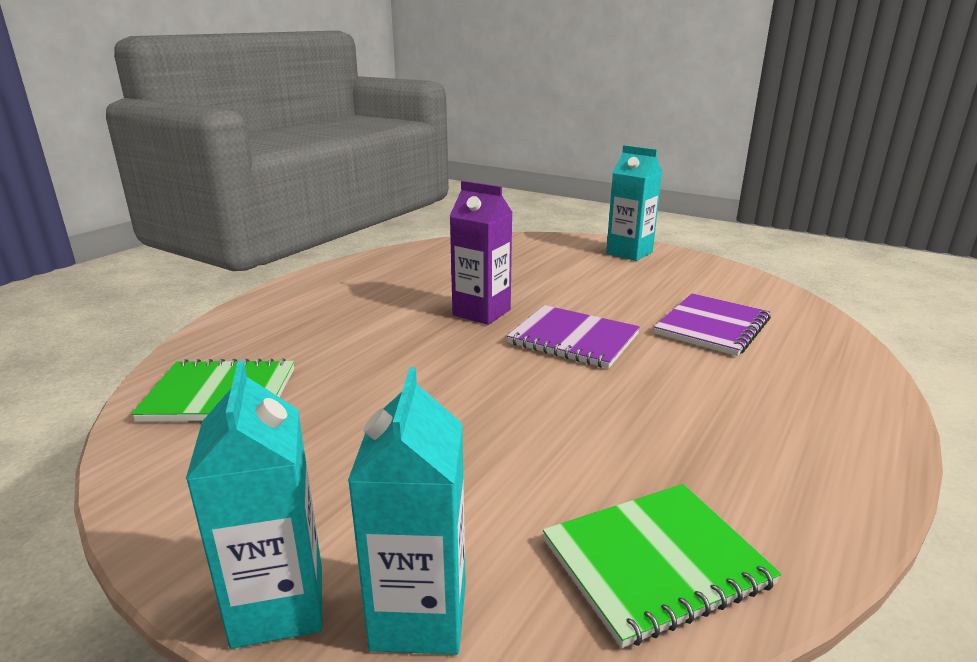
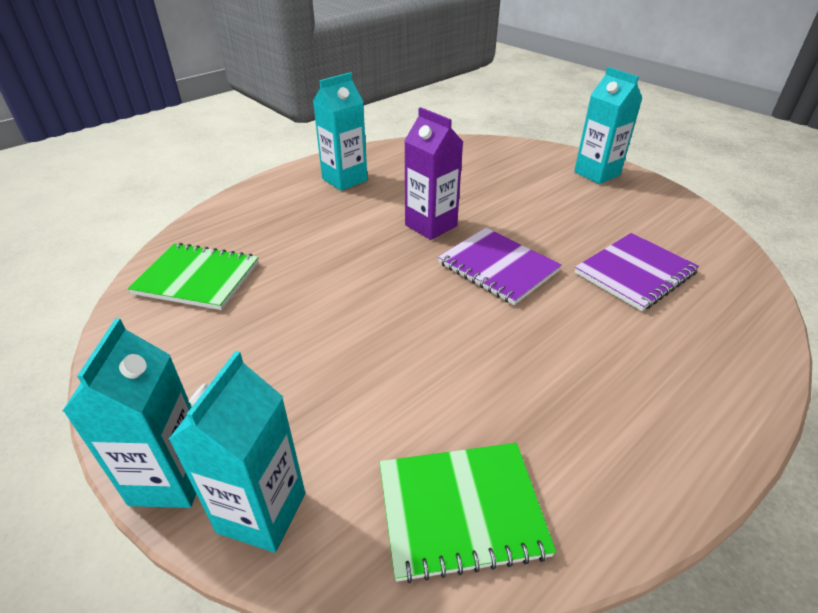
camera: 15 degrees right, 15 degrees up
none -> turquoise carton [313,72,368,191]

